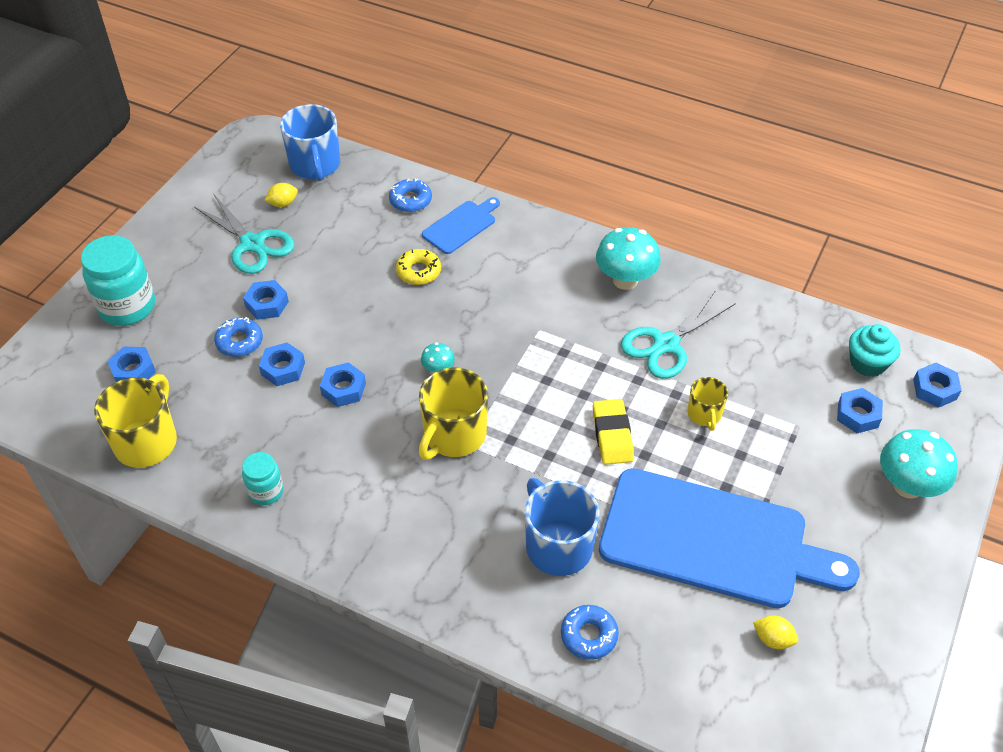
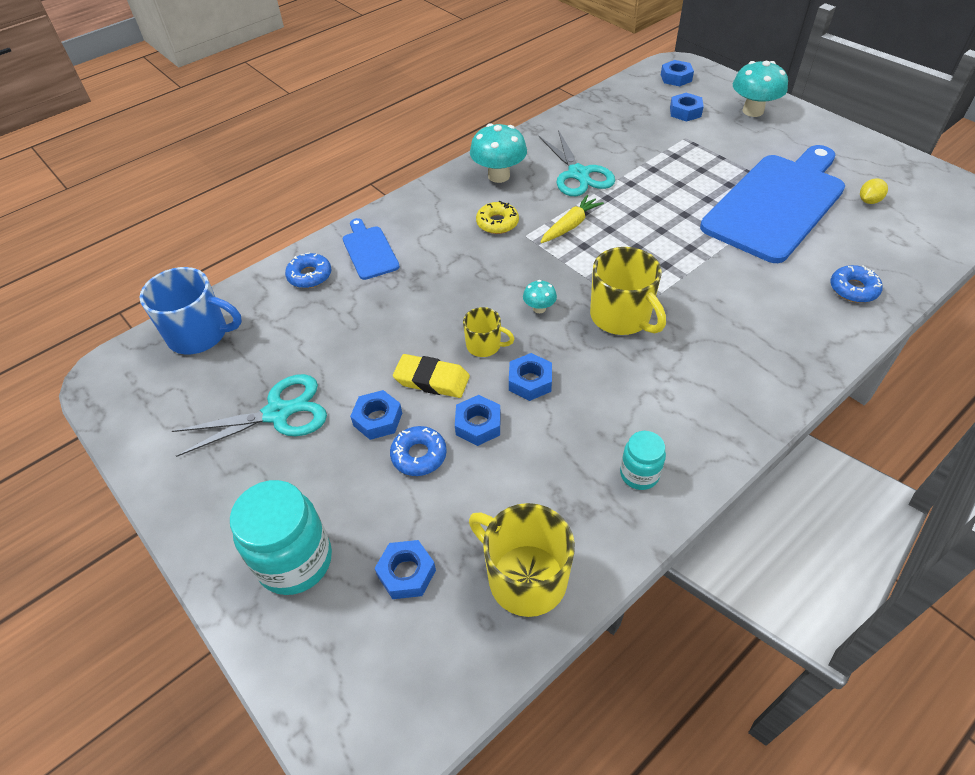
camera: 65 degrees left, 0 degrees up
yellow lemon [265,183,298,207] -> none
yellow donut [396,249,441,285] -> yellow donut moved to [476,201,519,234]
blue mug [525,478,599,576] -> none
yellow eraser [593,399,634,465] -> yellow eraser moved to [393,354,470,398]
yellow mug [687,377,728,431] -> yellow mug moved to [463,307,514,357]
turquoise cupcake [849,324,901,377] -> none
none -> yellow carrot [540,195,604,243]

